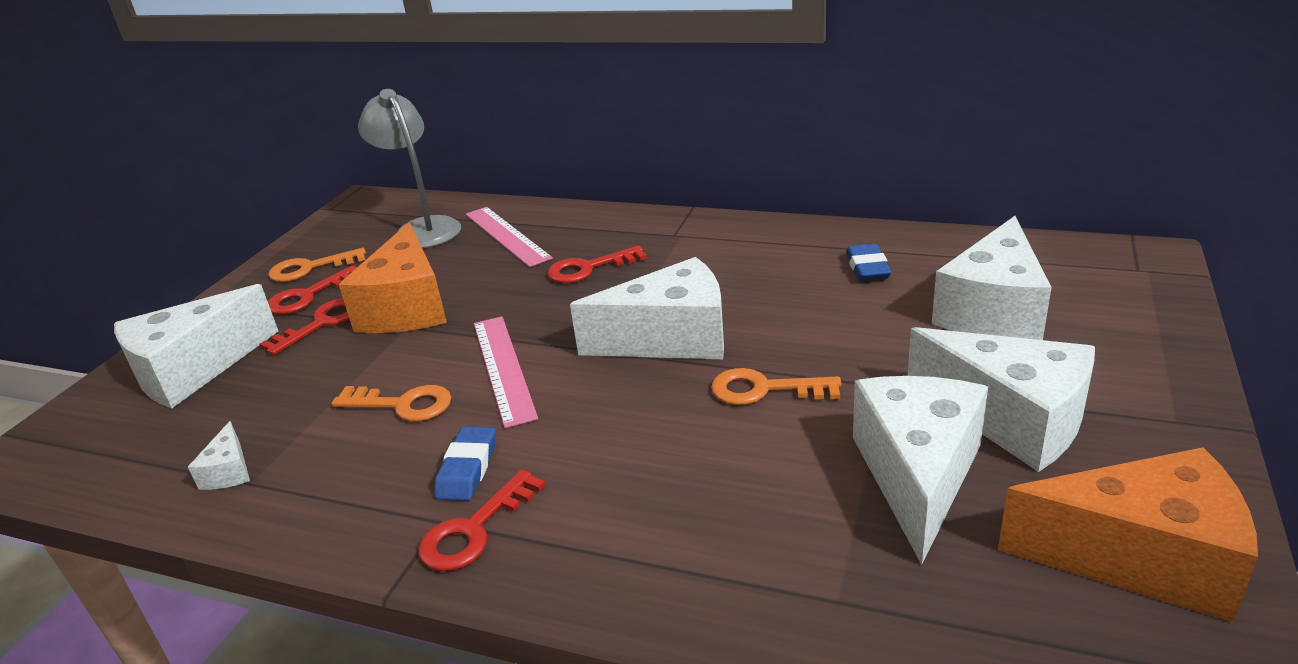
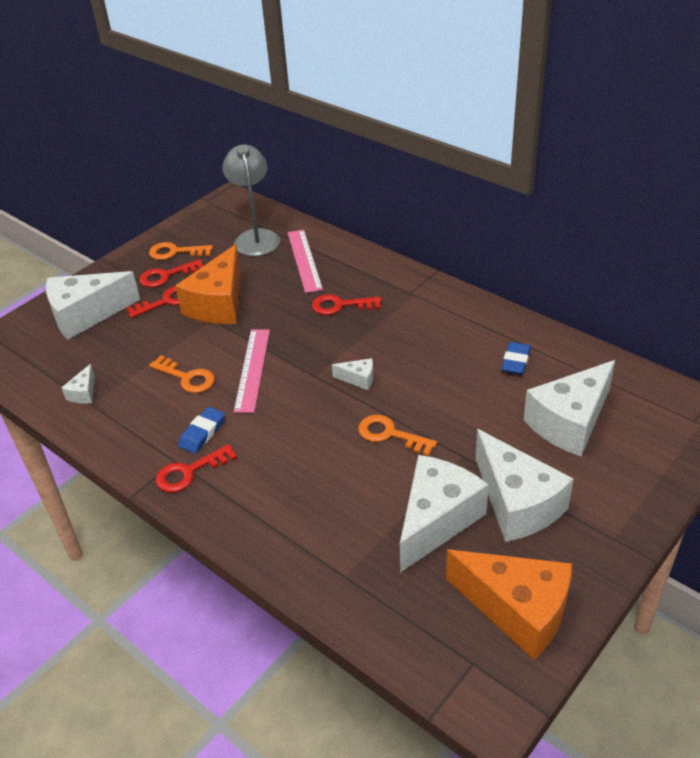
camera: 20 degrees right, 10 degrees up
white cheese [570,257,724,359] -> white cheese [332,358,373,390], size x0.43

